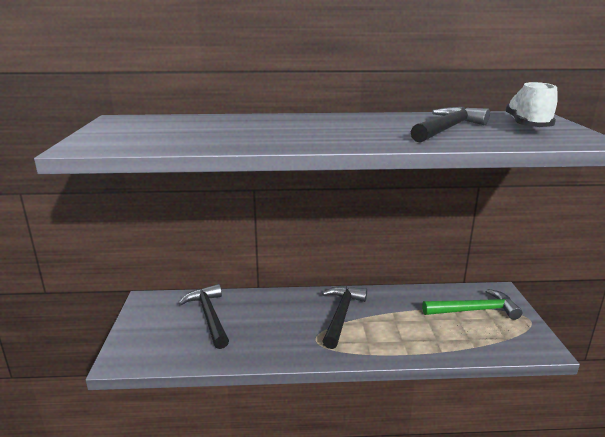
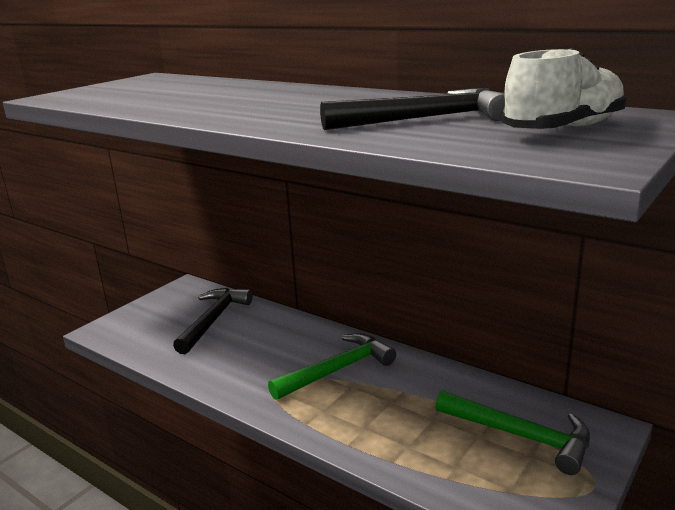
camera: 40 degrees right, 0 degrees up
black hammer [322,286,367,349] -> green hammer [268,333,396,400]

